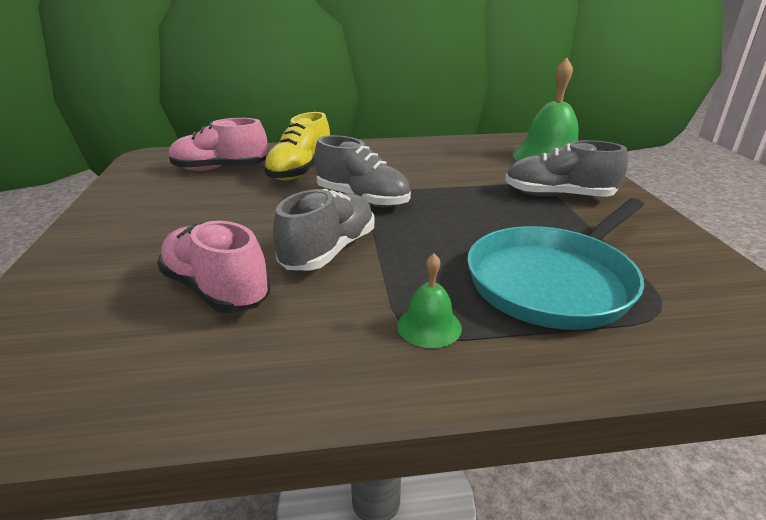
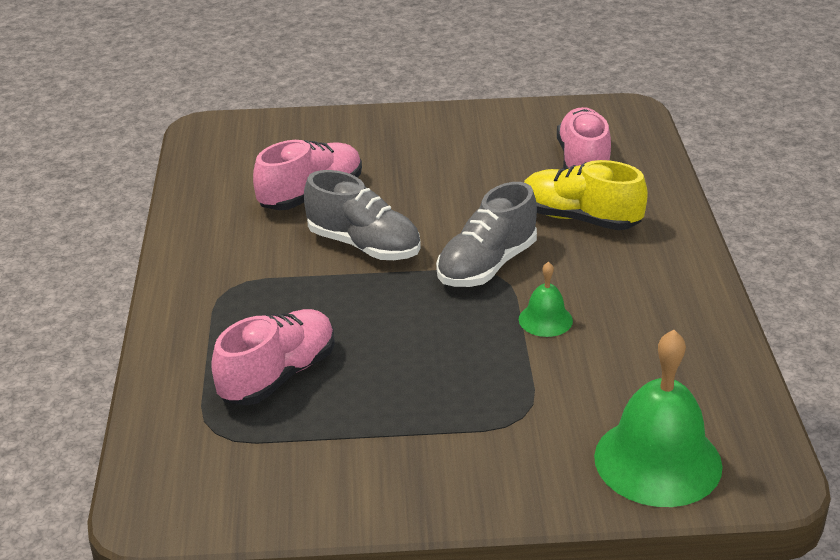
camera: 95 degrees right, 5 degrees up
green bell [397,254,462,348] -> green bell moved to [519,262,573,337]
turquoise pan [467,198,644,330] -> pink shoe [211,309,335,405]
grey shoe [505,140,628,197] -> none

